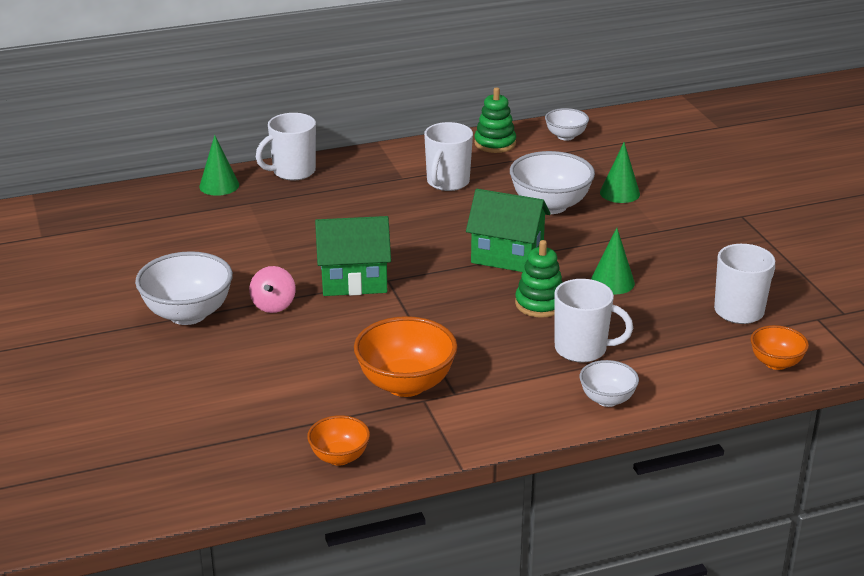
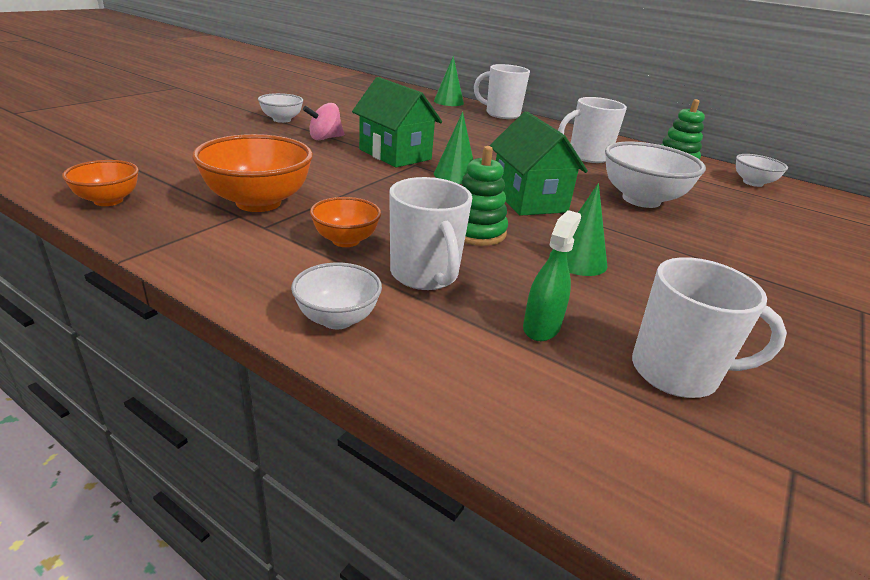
camera: 50 degrees right, 0 degrees up
white bowl [135,251,233,325] -> white bowl [258,93,303,123], size x0.57
green cone [600,142,640,203] -> green cone moved to [434,112,473,184]
orange bowl [750,325,809,370] -> orange bowl moved to [310,197,381,247]
none -> green spray bottle [523,210,581,341]

